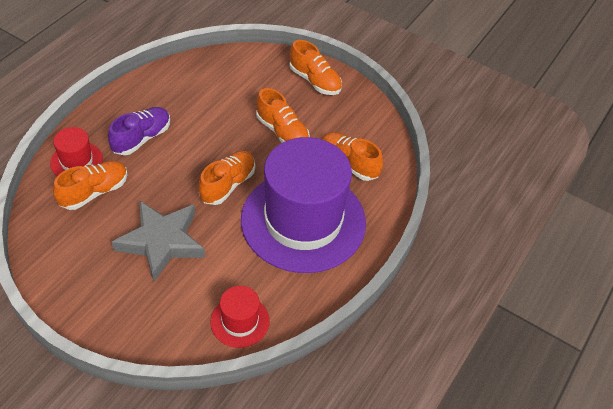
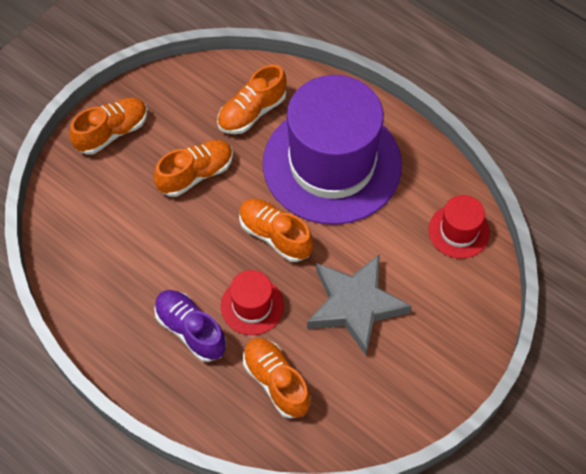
camera: 80 degrees left, 10 degrees up
red hat [50,127,103,176] -> red hat moved to [221,270,284,335]

